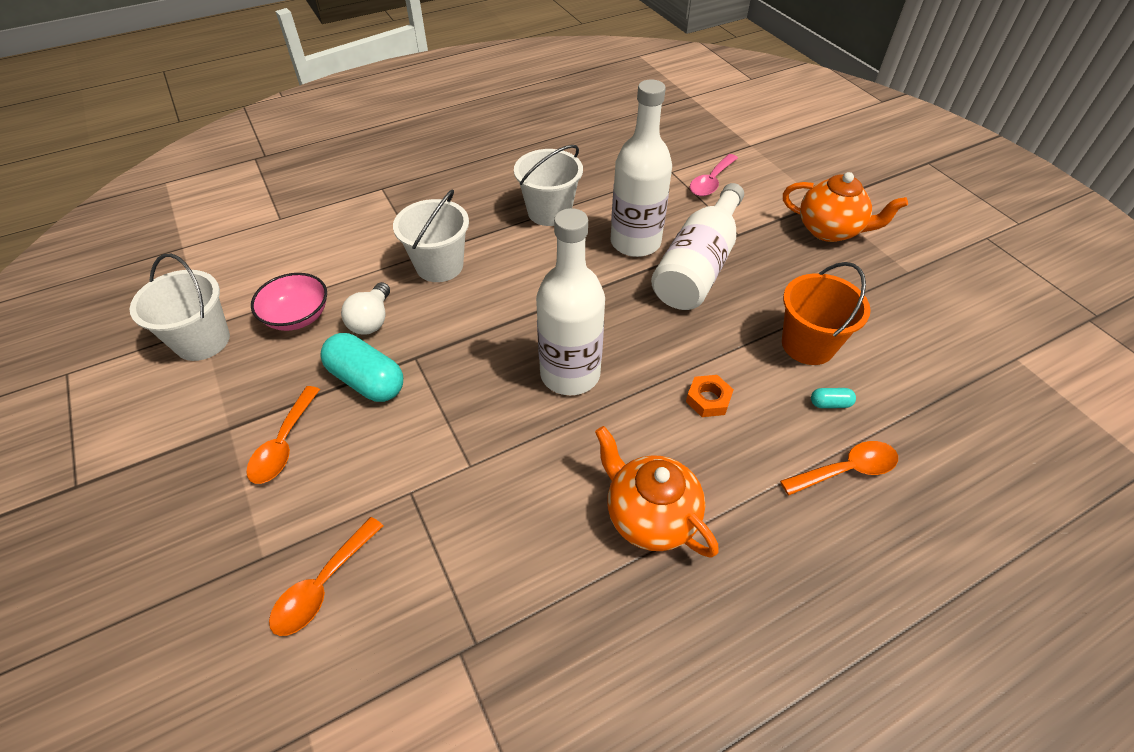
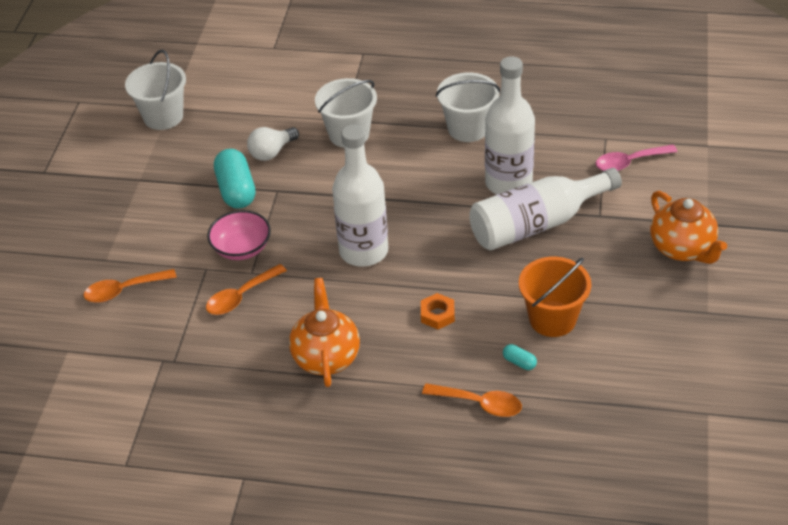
camera: 40 degrees right, 5 degrees down
orange spoon [246,386,320,484] -> orange spoon moved to [206,264,287,315]
pink bowl [251,273,327,331] -> pink bowl moved to [207,210,271,260]

